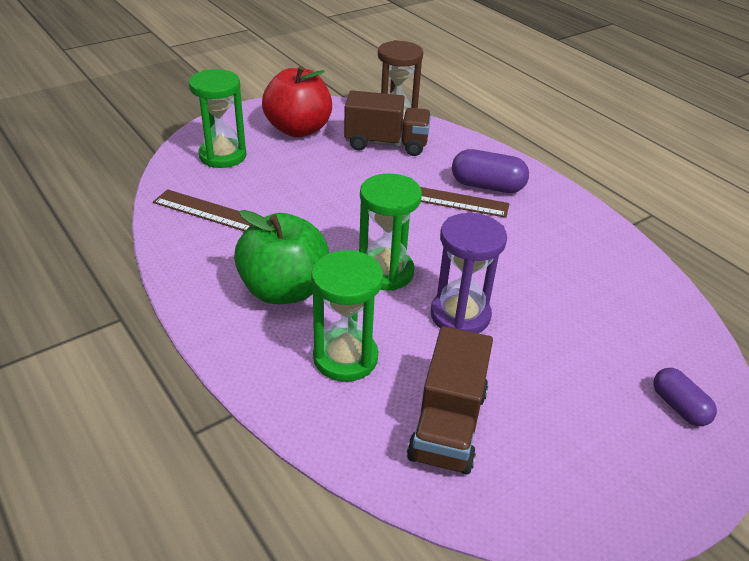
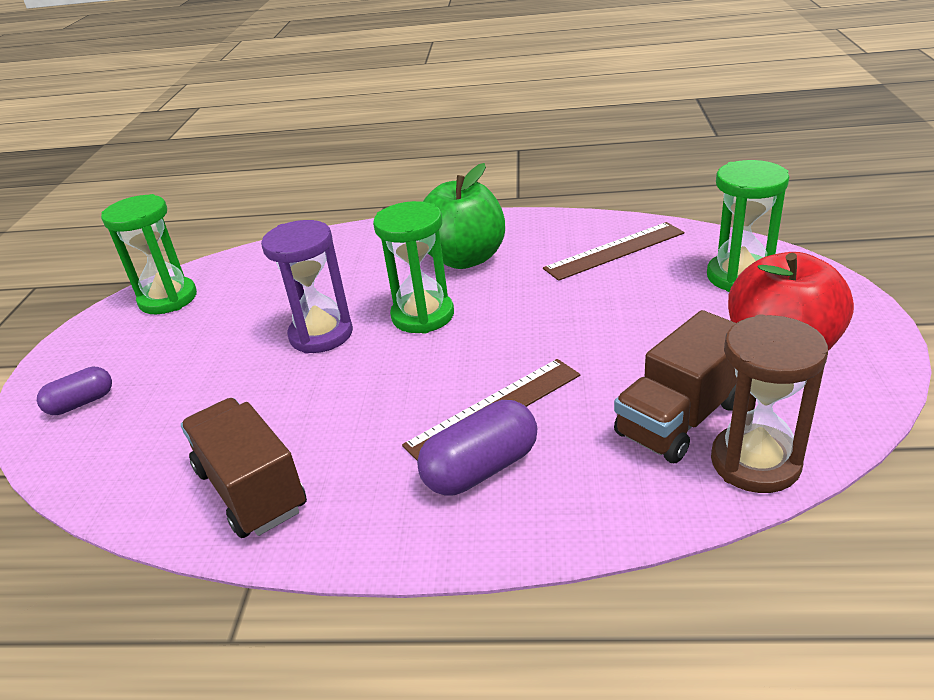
camera: 135 degrees right, 5 degrees down
green hourglass [311,250,383,382] -> green hourglass moved to [101,194,197,314]
brown truck [407,326,493,475] -> brown truck moved to [181,398,307,538]
purple capsule [653,368,717,426] -> purple capsule turned 45 degrees counterclockwise [37,367,112,415]

